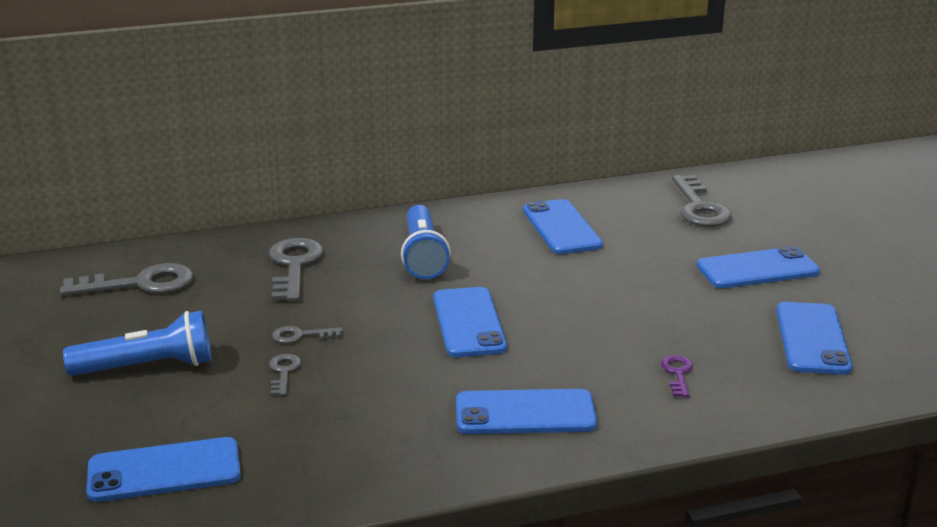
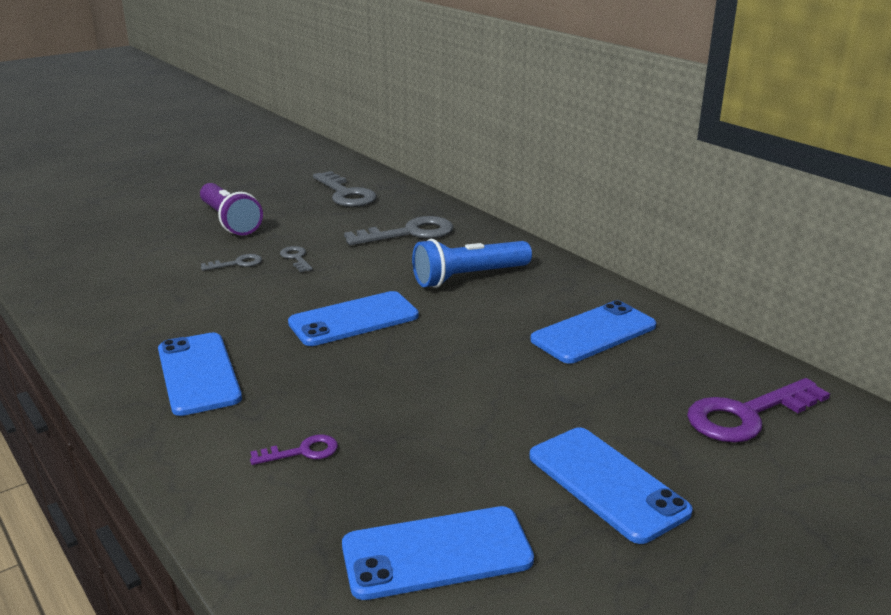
camera: 70 degrees right, 0 degrees up
blue flashlight [63,311,211,376] -> purple flashlight [200,183,263,235]
blue phone [87,437,241,502] -> none
grey key [672,175,732,227] -> purple key [687,378,830,443]

